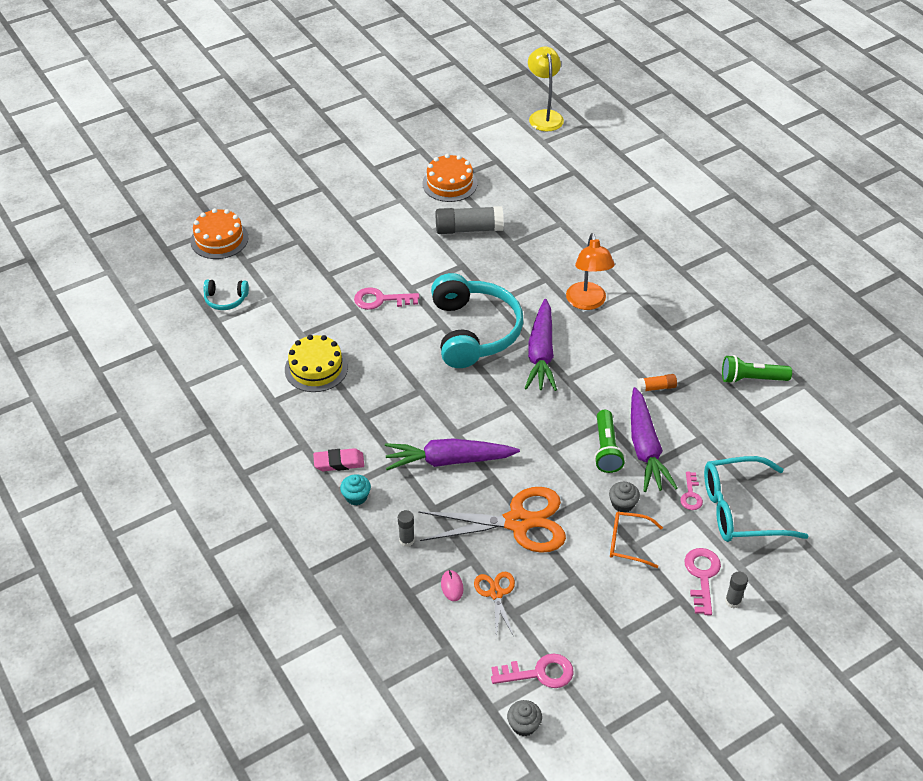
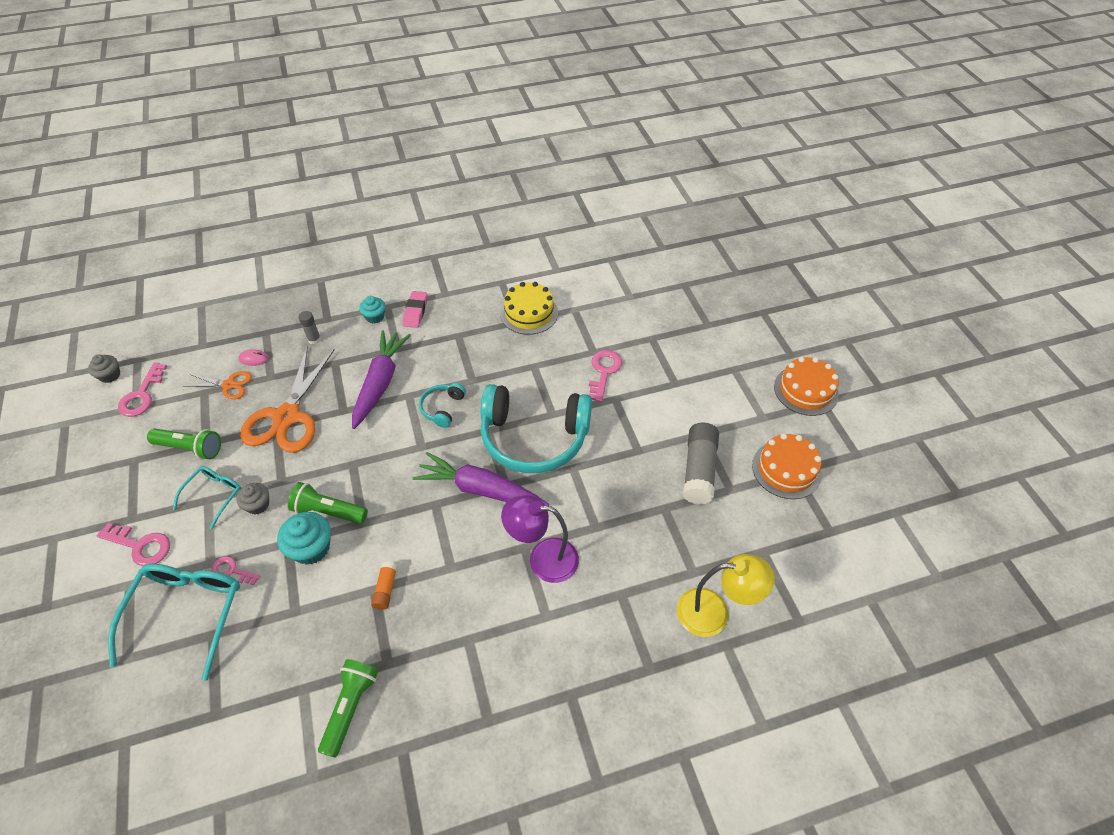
camera: 105 degrees right, 5 degrees up
orange cake [190,208,249,259] -> orange cake moved to [774,357,839,416]
turquoise headphones [203,279,249,310] -> turquoise headphones moved to [419,383,466,428]
yellow lamp [528,47,564,131] -> yellow lamp moved to [677,554,775,637]
orange lamp [566,233,615,310] -> purple lamp [501,495,579,583]
orange glasses [610,512,663,568] -> turquoise glasses [173,466,242,529]
purple carrot [631,387,677,492] -> turquoise cupcake [277,512,331,565]
grey glue stick [725,571,748,608] -> none
none -> green flashlight [147,429,221,460]

